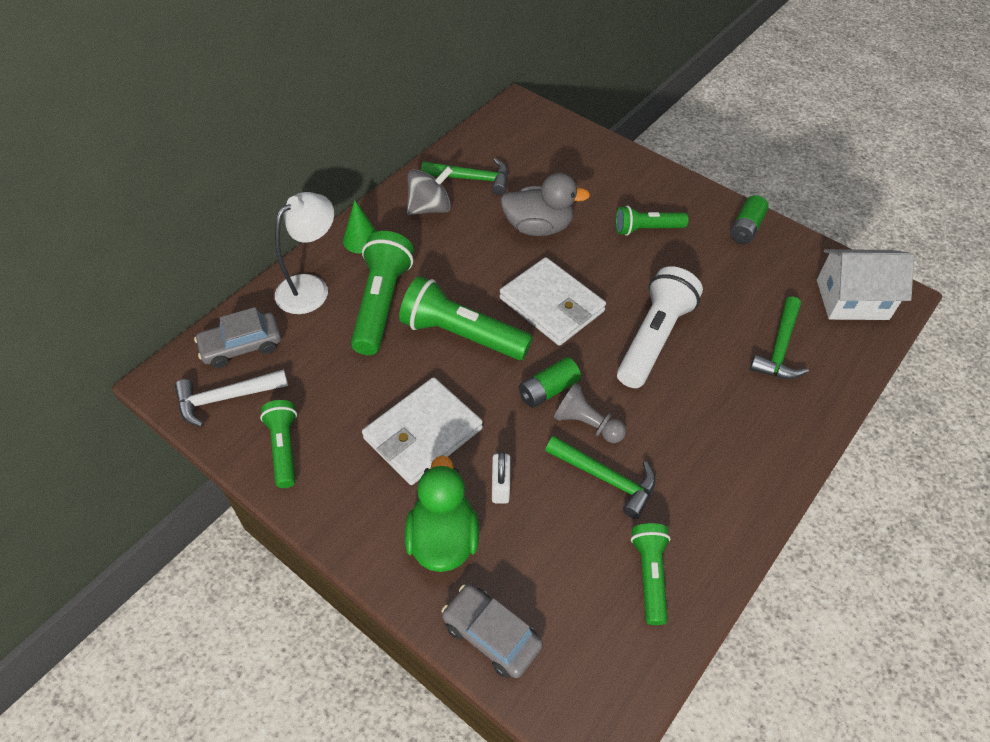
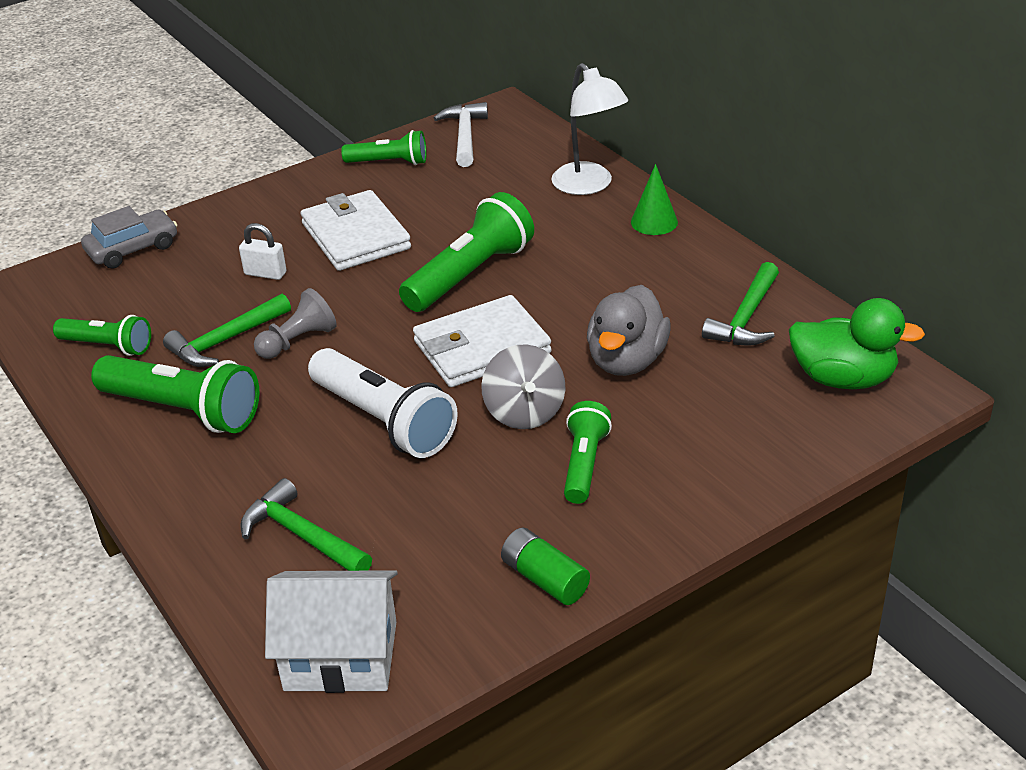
camera: 110 degrees right, 15 degrees down
grey car [194,307,281,368] -> none
green flashlight [351,231,414,355] -> green flashlight moved to [91,355,259,433]
green duck [405,455,479,572] -> green duck moved to [789,298,925,389]
grey spinning top [407,166,453,215] -> grey spinning top moved to [481,344,566,429]
green battery [519,357,581,408] -> none
white house [817,249,914,320] -> white house turned 75 degrees clockwise [265,570,398,693]

